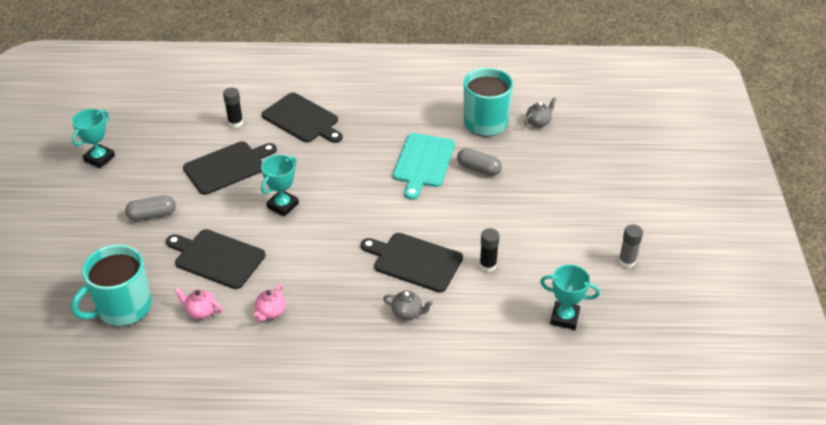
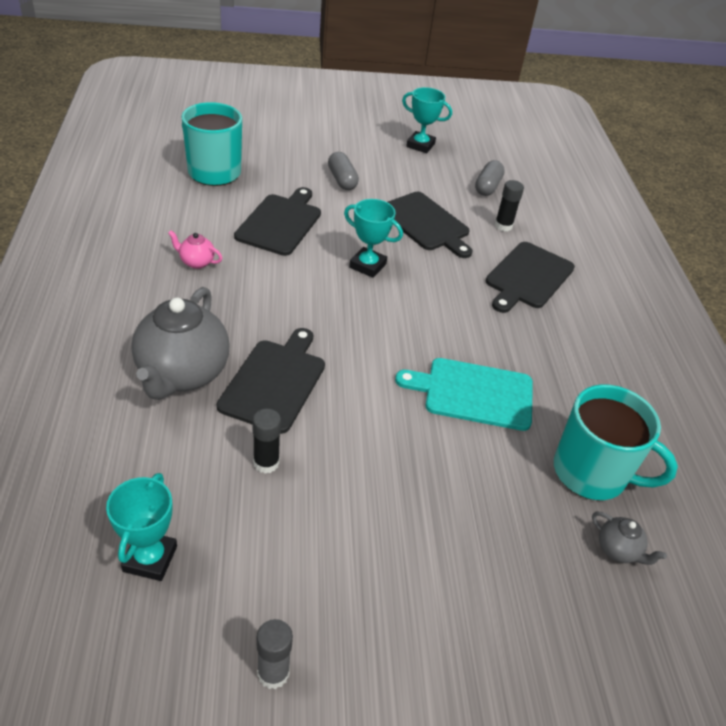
camera: 80 degrees right, 0 degrees up
pink teapot [174,288,222,319] -> none
grey teapot [383,291,433,320] -> grey teapot [131,287,229,400], size x2.30
grey capsule [457,148,502,176] -> grey capsule moved to [475,160,505,196]

